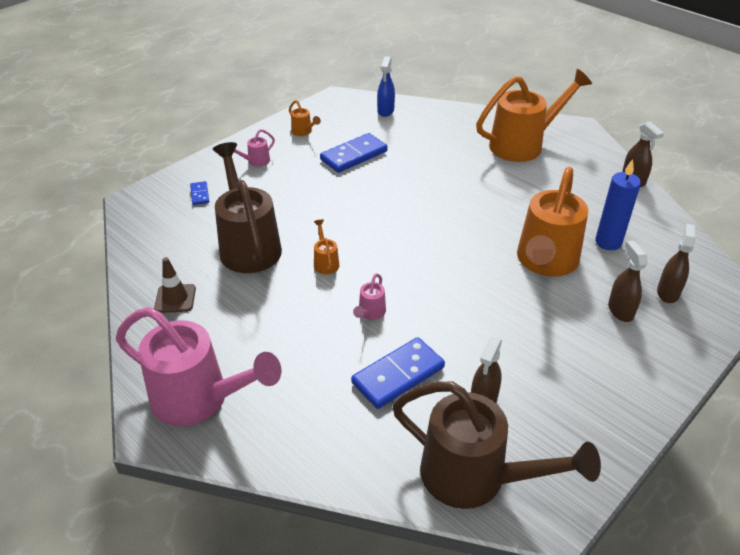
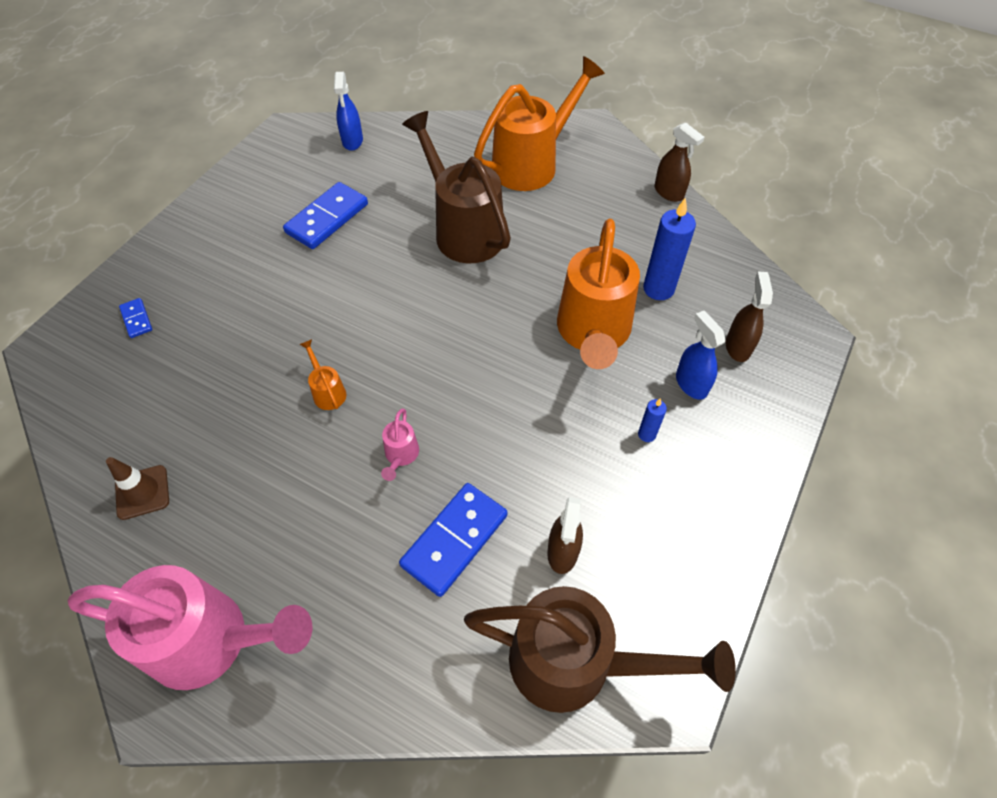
camera: 15 degrees left, 15 degrees up
brown watering can [213,142,282,273] -> brown watering can moved to [402,111,511,263]
pink watering can [234,129,275,167] -> none
orange watering can [289,100,321,136] -> none
brown spray bottle [608,241,648,322] -> blue spray bottle [676,311,726,400]
none -> blue candle [638,398,667,442]

